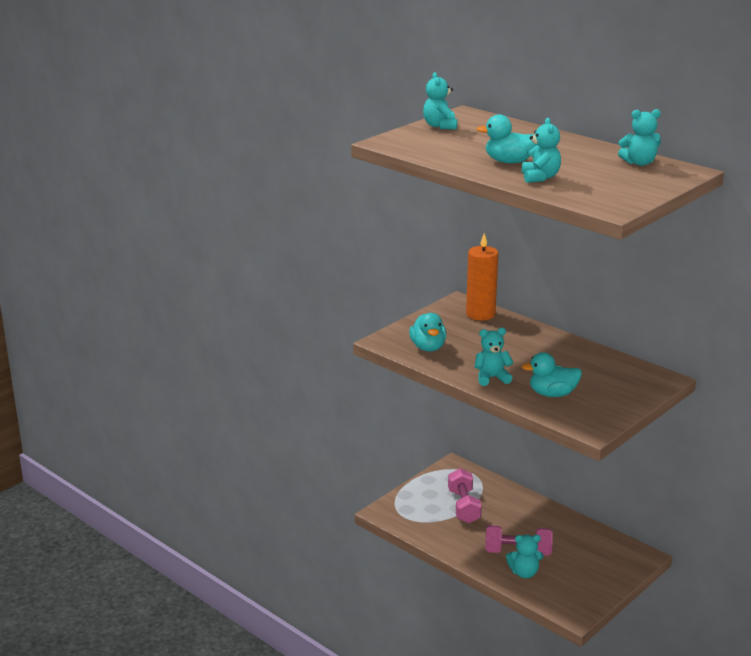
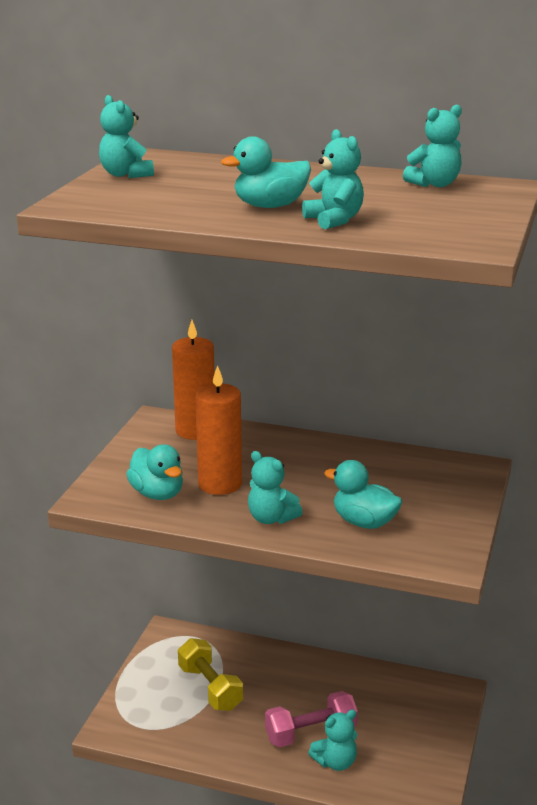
camera: 25 degrees left, 0 degrees up
pink dumbbell [448,468,482,523] -> yellow dumbbell [178,638,243,711]
turquoise teddy bear [474,328,514,386] -> turquoise teddy bear turned 105 degrees counterclockwise [248,451,303,524]
turquoise duck [522,352,582,397] -> turquoise duck turned 60 degrees clockwise [324,460,402,529]
none -> orange candle [195,365,242,495]

